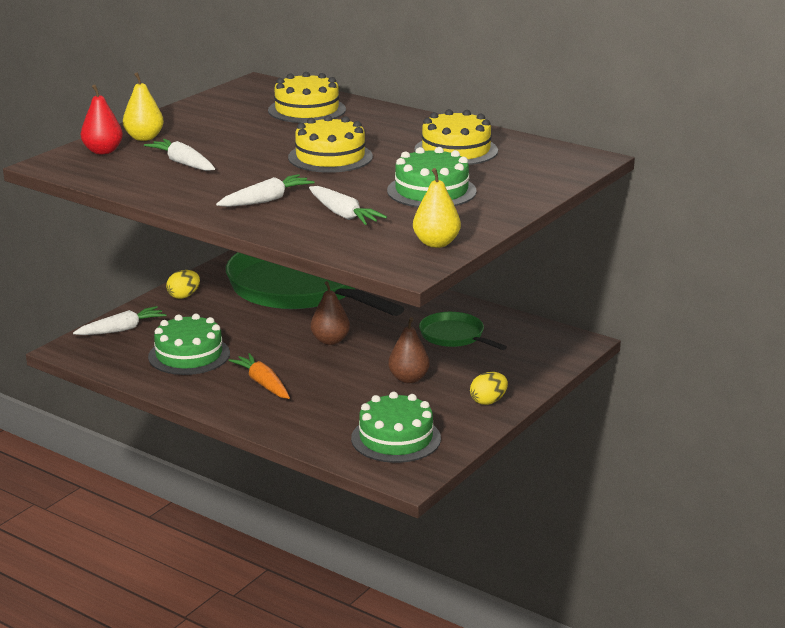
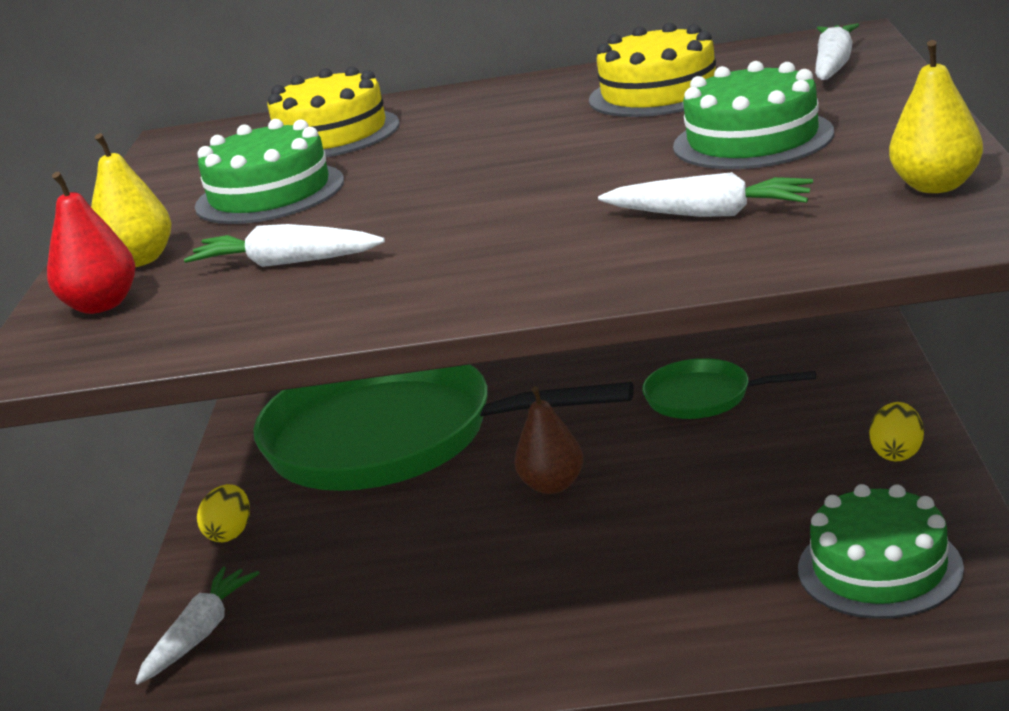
camera: 30 degrees left, 0 degrees up
green cake [148,314,230,375] -> green cake moved to [195,119,344,224]
white carrot [216,174,315,207] -> white carrot moved to [815,23,859,80]
orange carrot [228,353,290,399] -> none
yellow cake [288,115,373,173] -> none
brown pear [388,317,430,383] -> none

